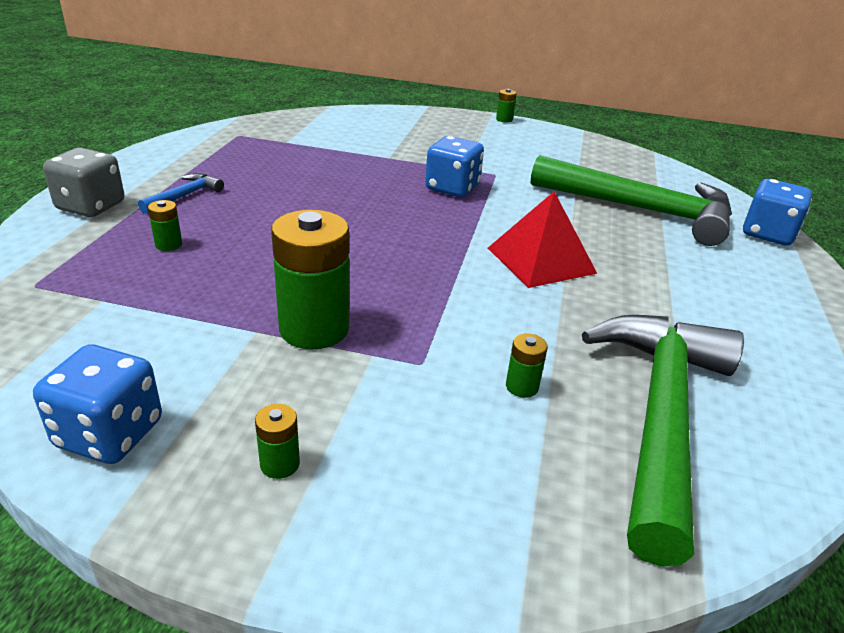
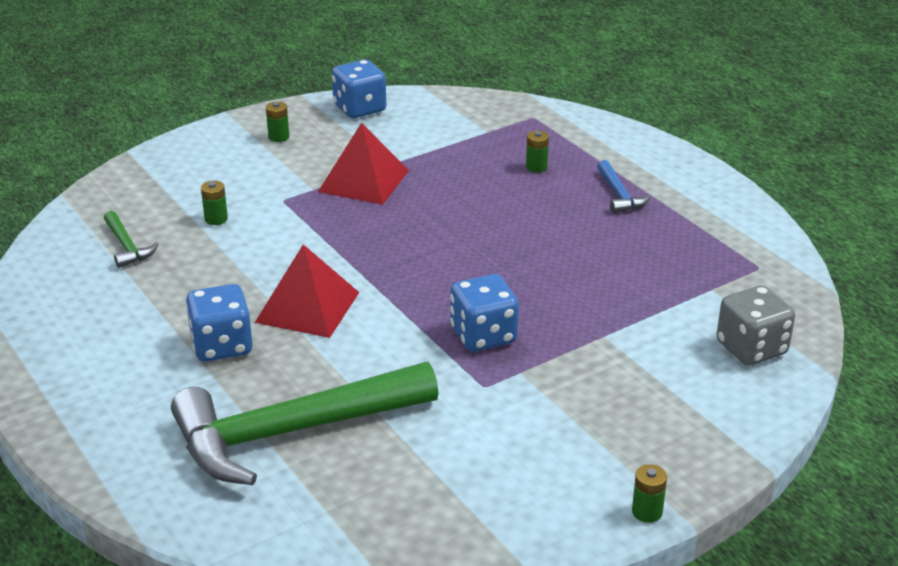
camera: 135 degrees right, 0 degrees up
grey dice [43,148,124,217] -> grey dice moved to [717,285,795,366]
green battery [271,210,349,349] -> red pyramid [318,123,409,205]
green hammer [582,315,744,567] -> green hammer [104,211,159,268], size x0.41
blue dice [743,179,812,246] -> blue dice moved to [186,284,253,362]

